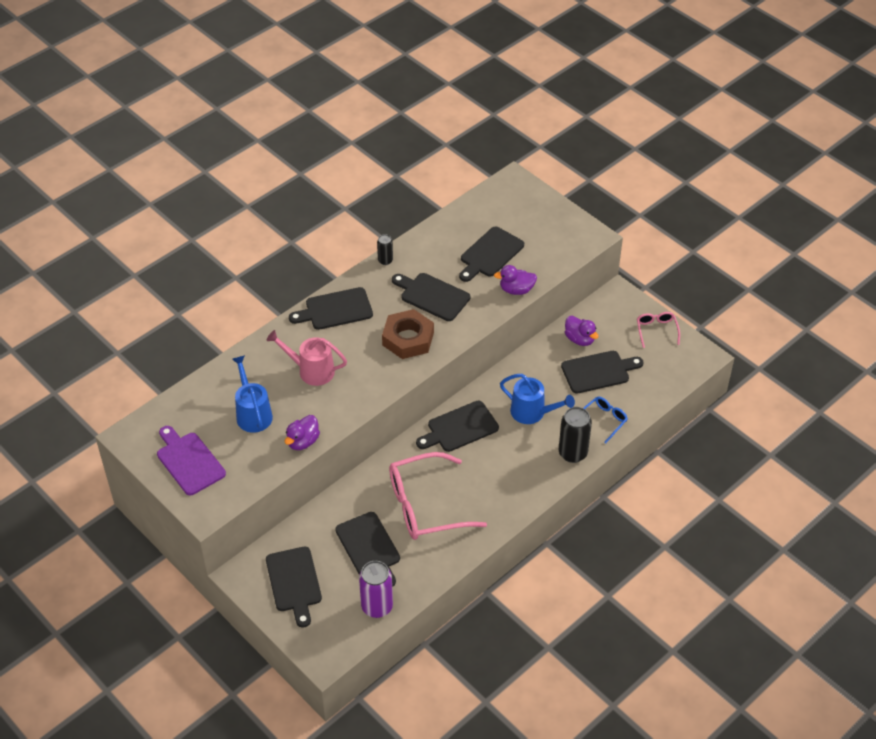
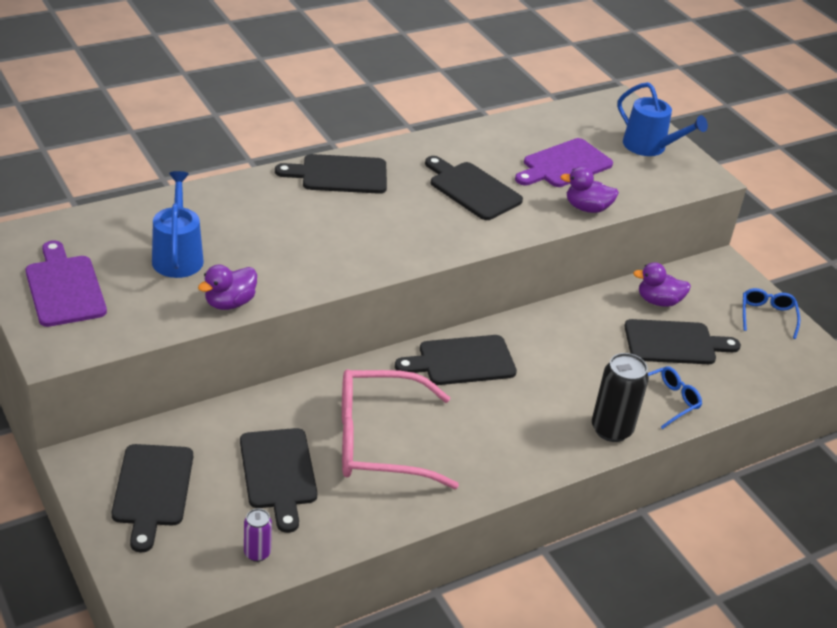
camera: 10 degrees right, 10 degrees down
pink watering can [267,330,347,386] -> none
purple can [359,561,393,618] -> purple can [244,508,272,562], size x0.55
black can [377,234,393,265] -> none
brown nut [382,309,434,359] -> none
black cutting board [459,227,524,282] -> purple cutting board [515,138,613,187]
blue watering can [500,374,575,424] -> blue watering can moved to [618,82,708,156]
purple duck [565,316,599,346] -> purple duck turned 120 degrees clockwise [633,262,691,307]
pink glasses [637,312,680,348] -> blue glasses [743,288,800,339]

